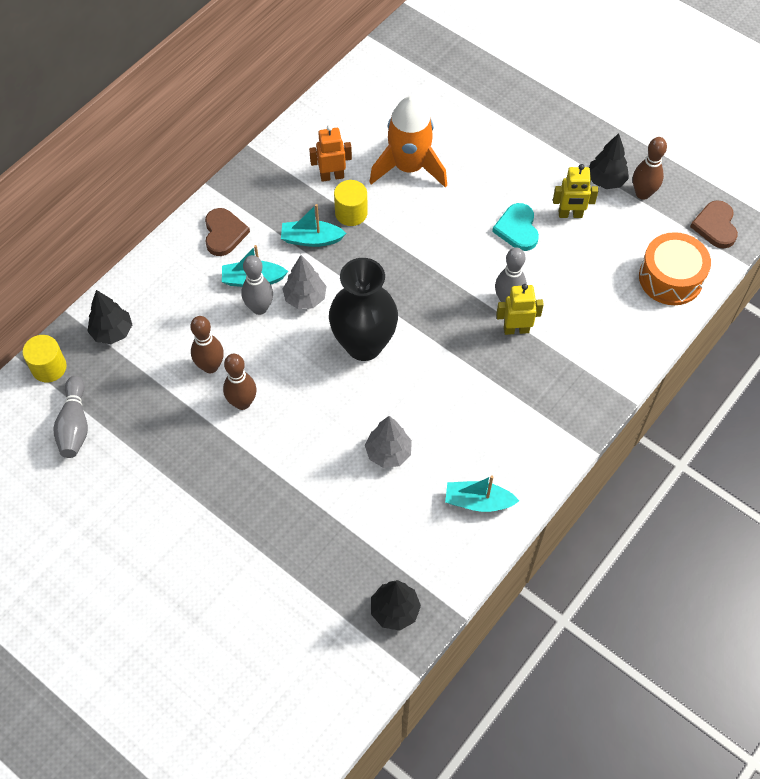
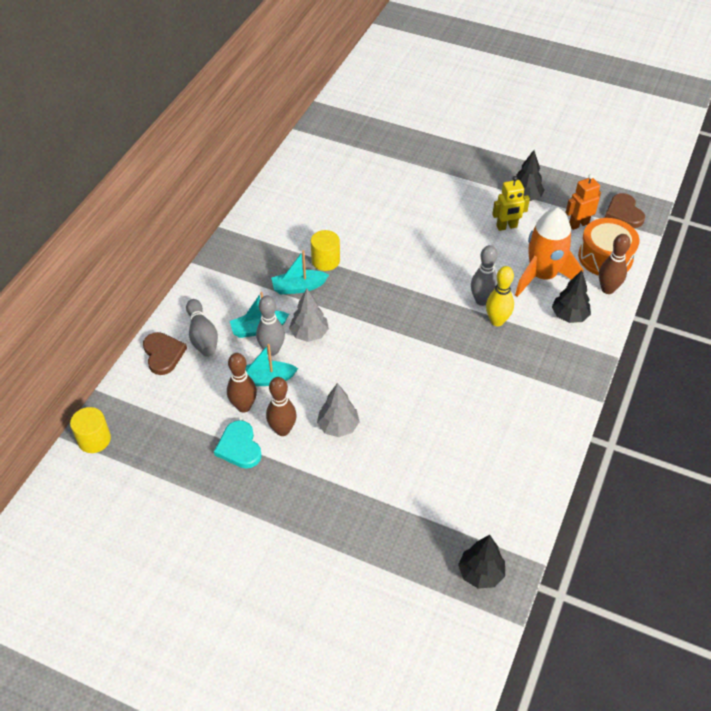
camera: 15 degrees left, 10 degrees down
grey bowling pin [53,376,88,458] -> grey bowling pin moved to [186,299,218,357]
black tree [87,290,132,344] -> black tree moved to [552,270,591,323]
brown heart [205,208,250,256] -> brown heart moved to [143,332,187,375]
orange robot [309,125,352,182] -> orange robot moved to [565,174,601,230]
black vase [329,258,398,361] -> none
grey tree [365,416,412,468] -> grey tree moved to [317,383,360,437]
orange rocket [369,96,447,188] -> orange rocket moved to [515,208,583,297]
turquoise boat [445,475,519,512] -> turquoise boat moved to [245,344,298,386]
turquoise heart [492,203,539,251] -> turquoise heart moved to [214,420,262,469]
yellow robot [496,284,544,335] -> yellow bowling pin [486,266,514,326]
brown bowling pin [633,137,667,200] -> brown bowling pin moved to [599,234,631,294]

